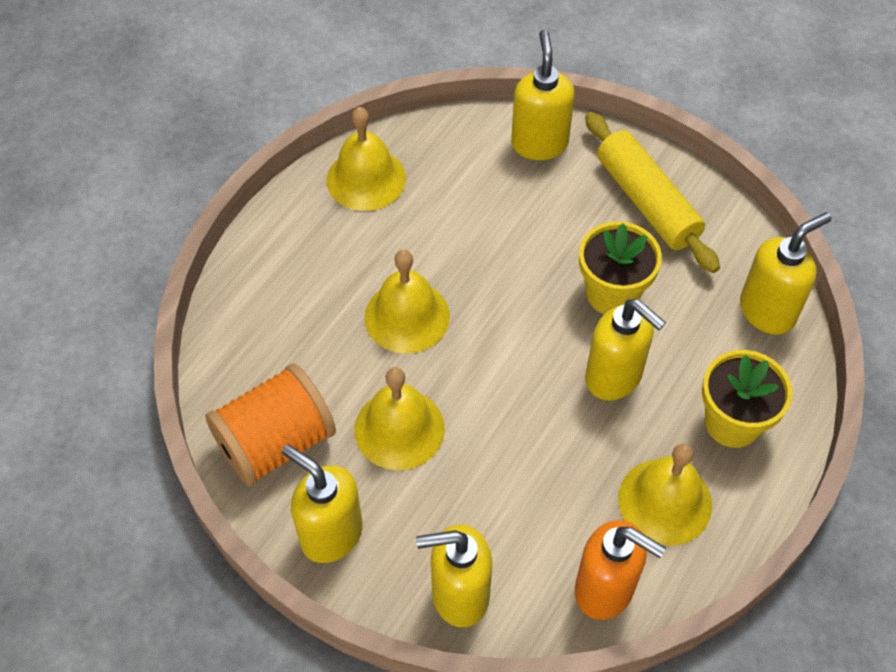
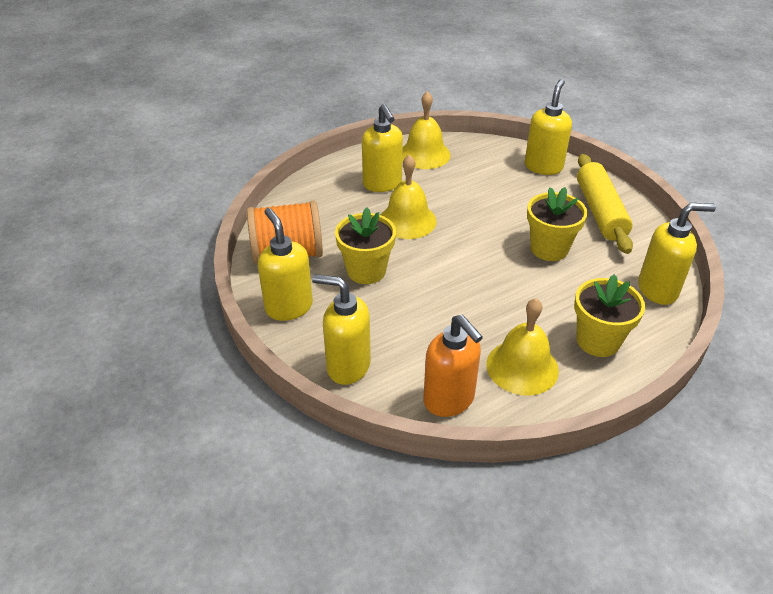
camera: 25 degrees right, 15 degrees down
yellow bell [355,367,445,470] -> yellow flower pot [335,207,396,284]
yellow soap dispenser [585,299,666,401] -> yellow soap dispenser moved to [362,104,403,192]

